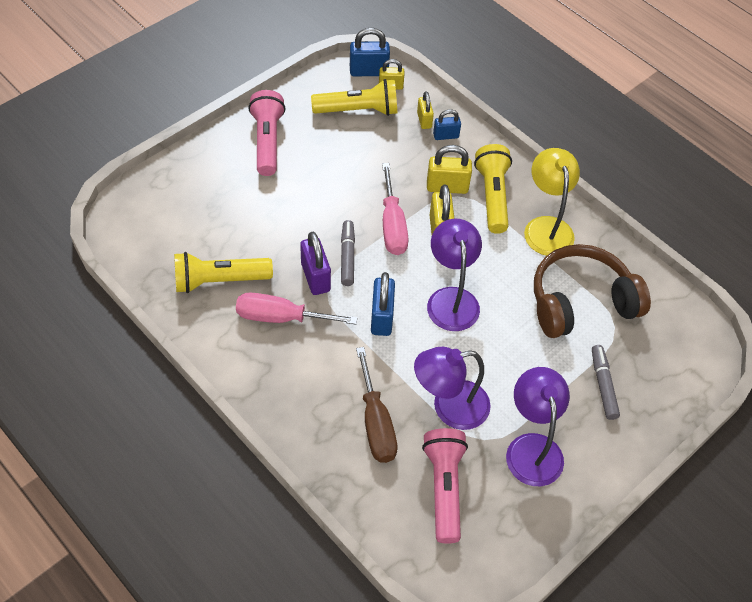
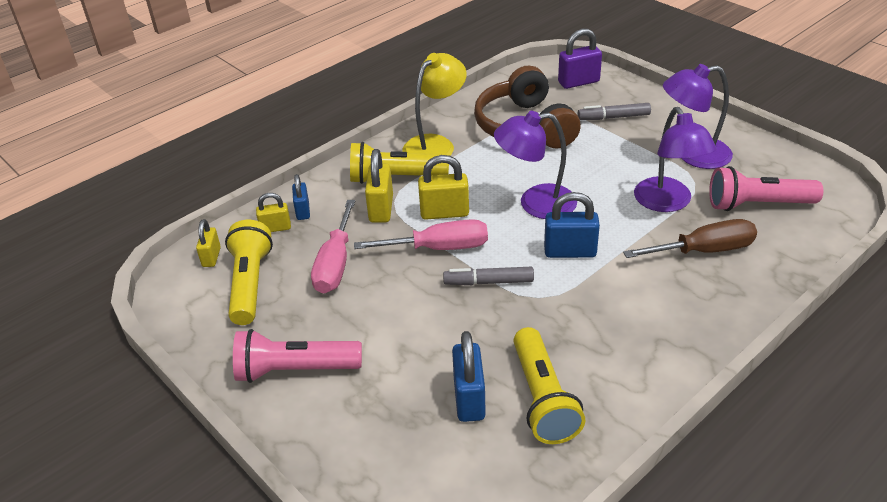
camera: 85 degrees left, 15 degrees down
pink screwdriver [236,293,358,325] -> pink screwdriver moved to [311,200,355,294]
purple padlock [300,232,331,295] -> purple padlock moved to [558,29,602,89]
blue padlock [350,27,390,76] -> blue padlock moved to [452,331,486,422]
yellow lamp [524,148,580,256] -> yellow lamp turned 135 degrees clockwise [402,53,467,156]

